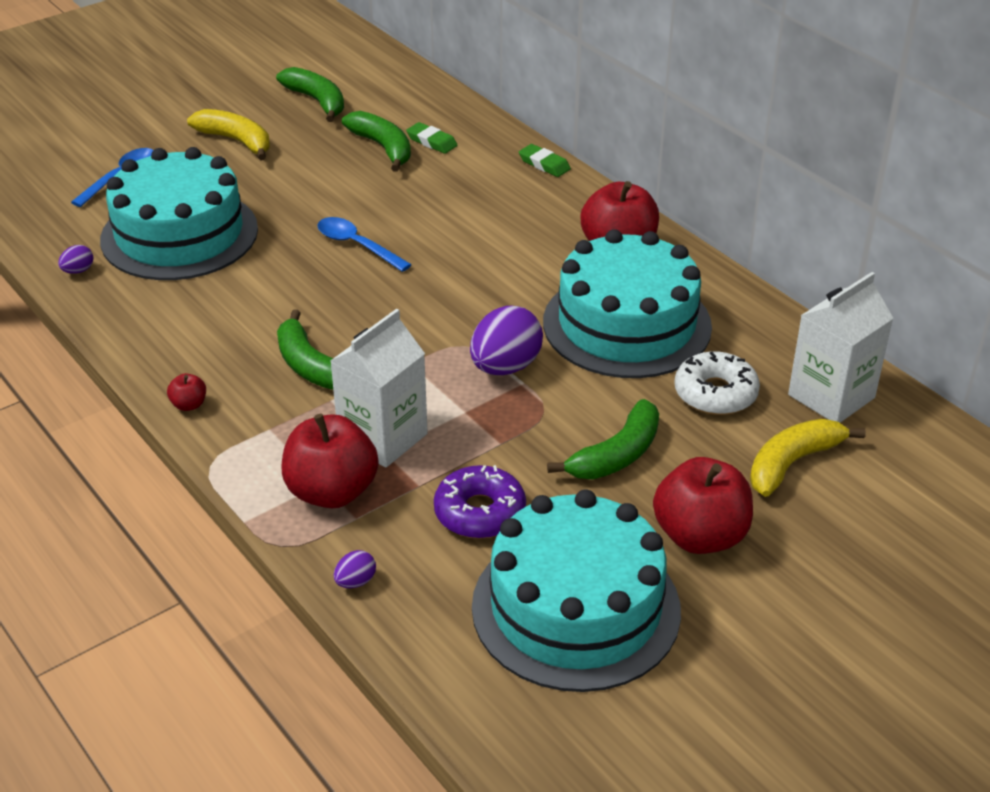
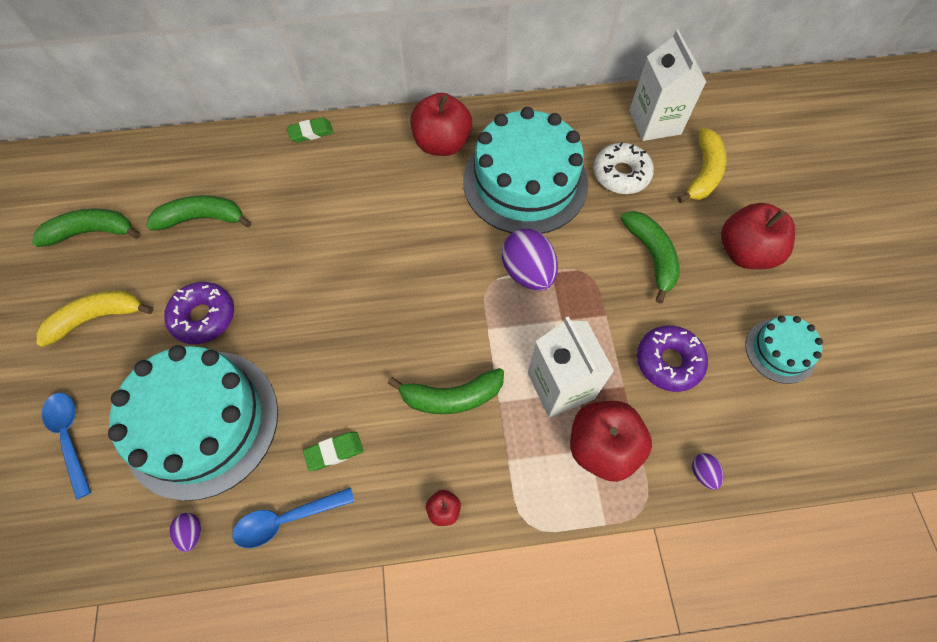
camera: 60 degrees left, 25 degrees up
blue spoon [317,217,412,272] -> blue spoon moved to [232,487,355,548]
green eraser [406,122,458,154] -> green eraser moved to [303,432,364,471]
turquoise cake [472,490,681,692] -> turquoise cake [745,316,823,384], size x0.48
yellow banana [750,419,866,497] -> yellow banana turned 150 degrees counterclockwise [677,128,727,203]
none -> purple donut [164,282,234,344]

